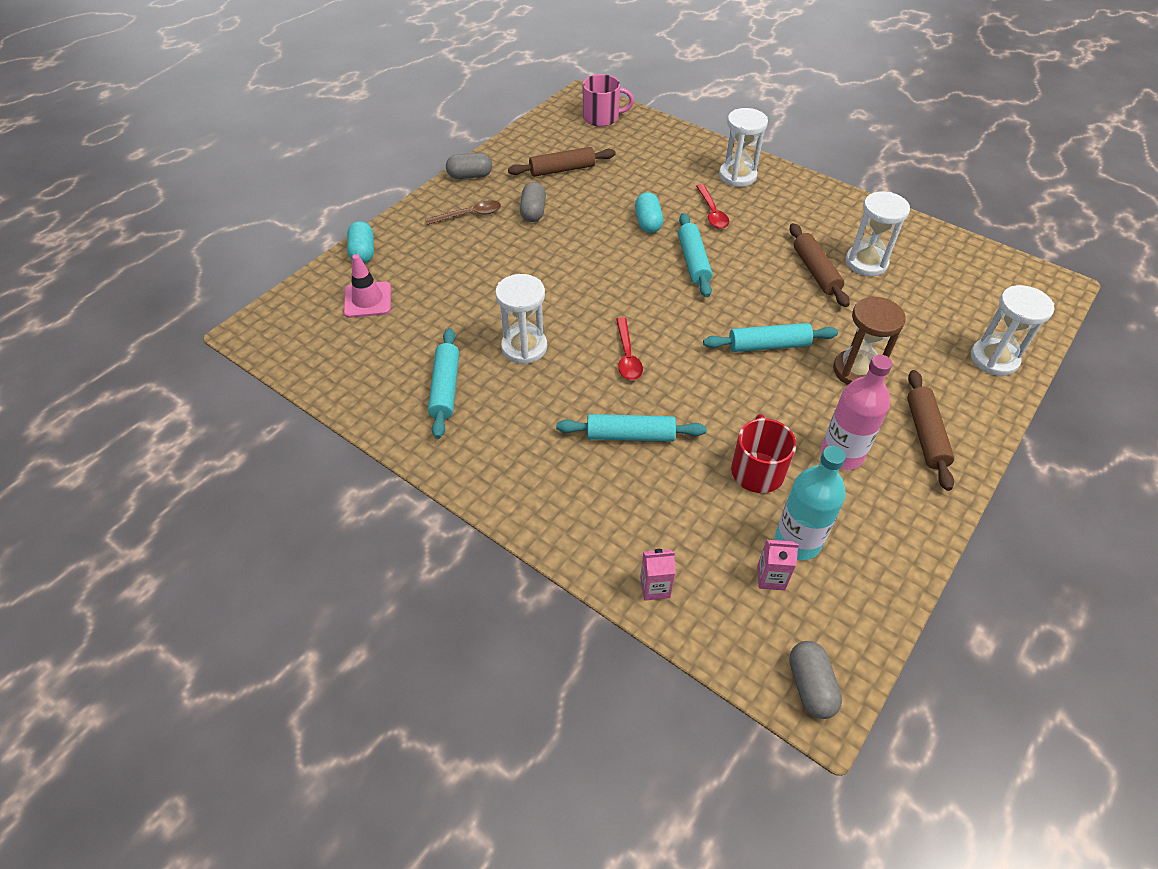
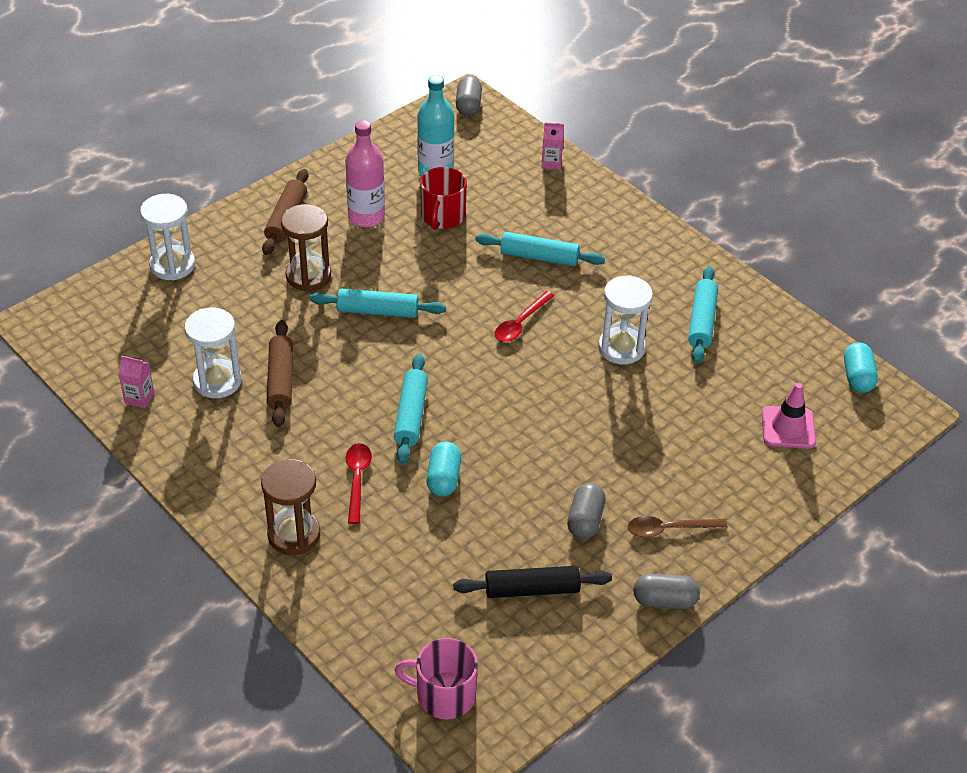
camera: 170 degrees left, 5 degrees down
turquoise capsule [347,221,374,263] -> turquoise capsule moved to [844,343,878,393]
brown rolling pin [508,147,616,177] -> black rolling pin [453,566,612,598]
red spoon [616,317,643,380] -> red spoon turned 150 degrees counterclockwise [495,291,554,342]
white hourglass [719,108,768,187] -> brown hourglass [261,459,320,555]
pink carton [757,540,799,590] -> pink carton moved to [118,355,154,409]

